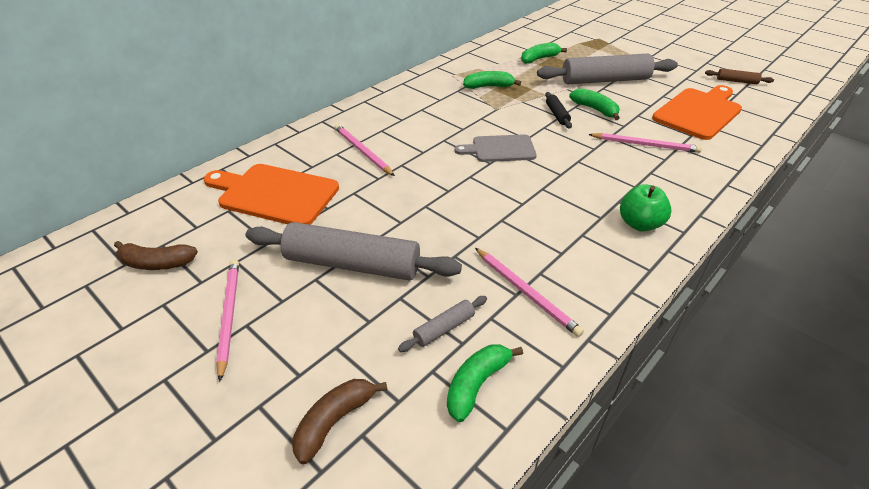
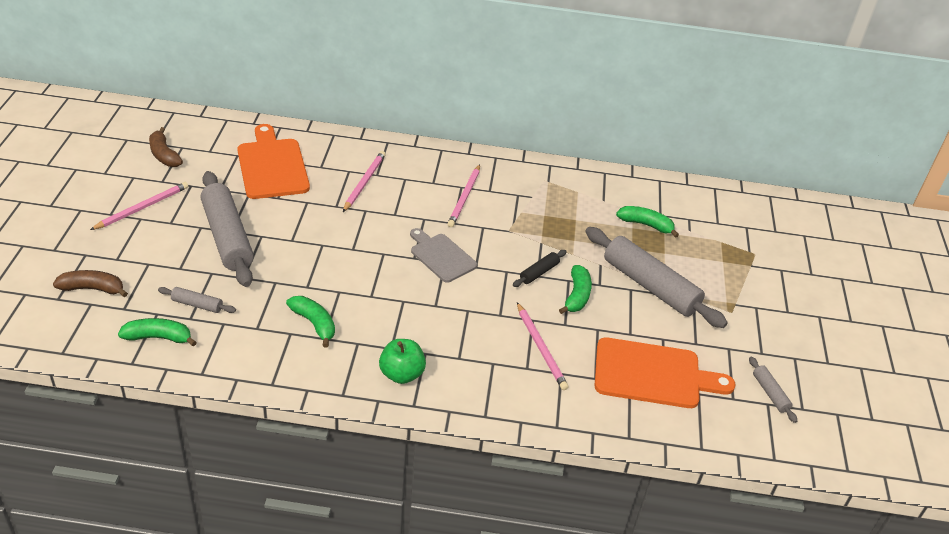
camera: 50 degrees right, 0 degrees up
green banana [463,71,521,89] -> green banana moved to [286,296,335,348]
pink pencil [475,248,584,337] -> pink pencil moved to [448,164,480,227]
brown rolling pin [705,68,774,84] -> grey rolling pin [749,357,797,423]

